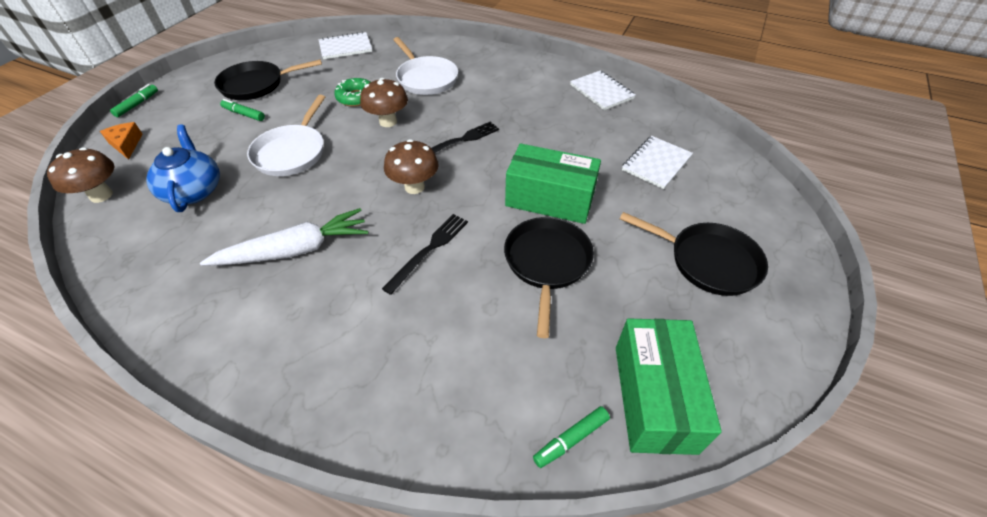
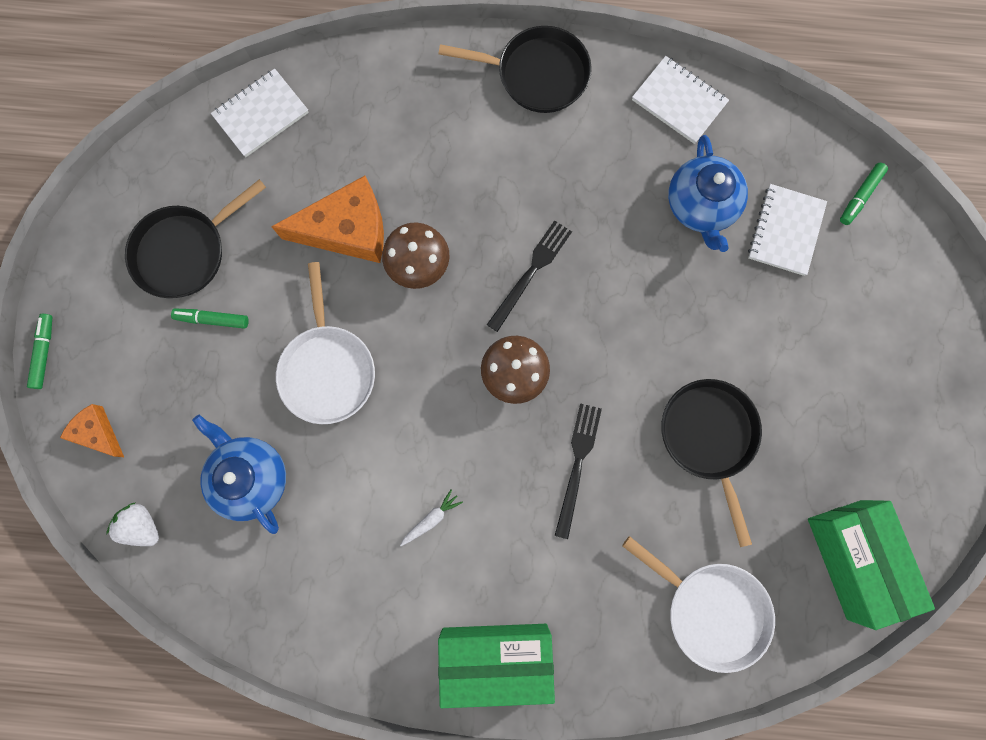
camera: 20 degrees left, 30 degrees up
brown mushroom [47,147,114,203] -> white strawberry [106,502,159,546]
white carrot [200,208,368,266] -> white carrot [400,489,463,546], size x0.41
green donut [334,78,370,107] -> orange cheese [271,176,384,263]
white pan [393,37,458,95] -> white pan moved to [622,536,775,673]
green box [505,143,601,224] -> green box moved to [438,624,555,708]
green marker [533,406,610,468] -> green marker moved to [840,163,888,225]
black pan [620,212,768,296] -> black pan moved to [439,26,592,113]
none -> blue teapot [668,135,748,252]

